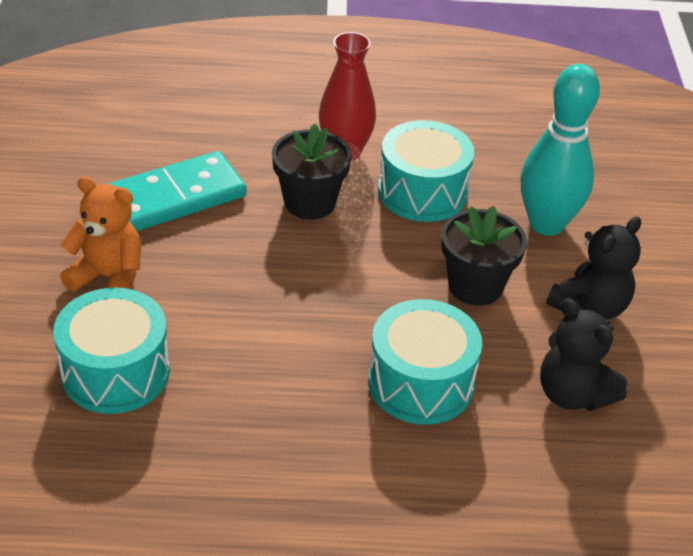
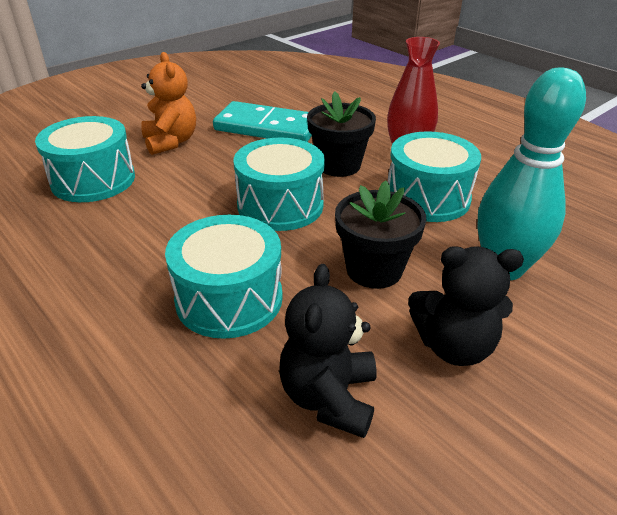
camera: 50 degrees right, 5 degrees down
none -> turquoise drum [233,138,325,231]

